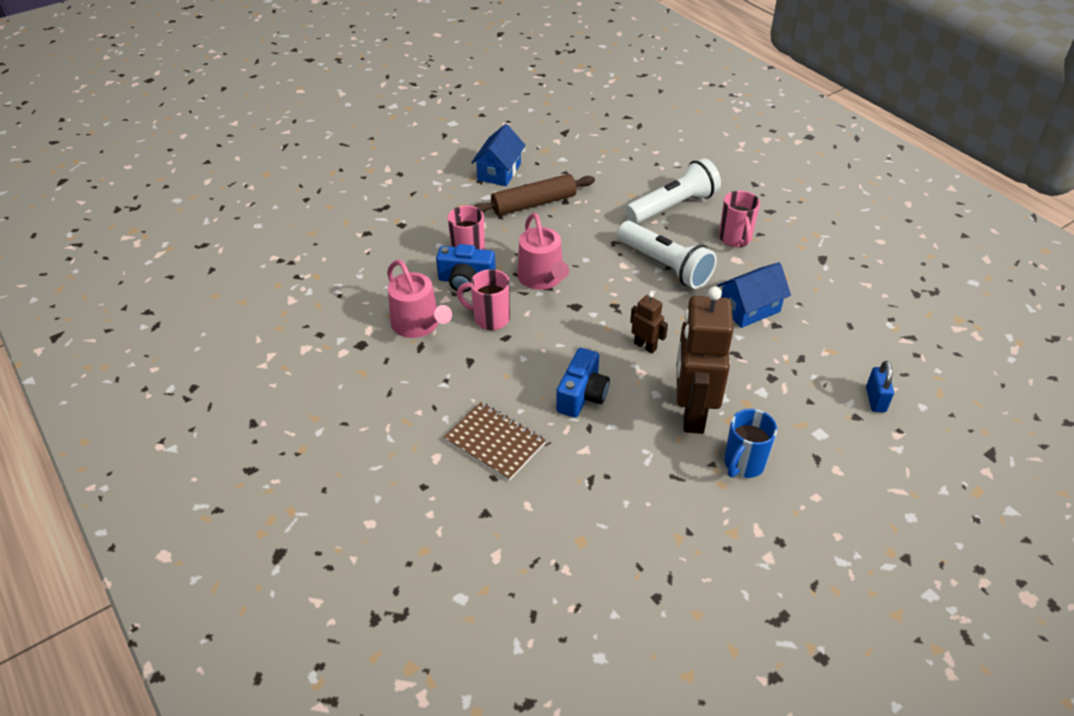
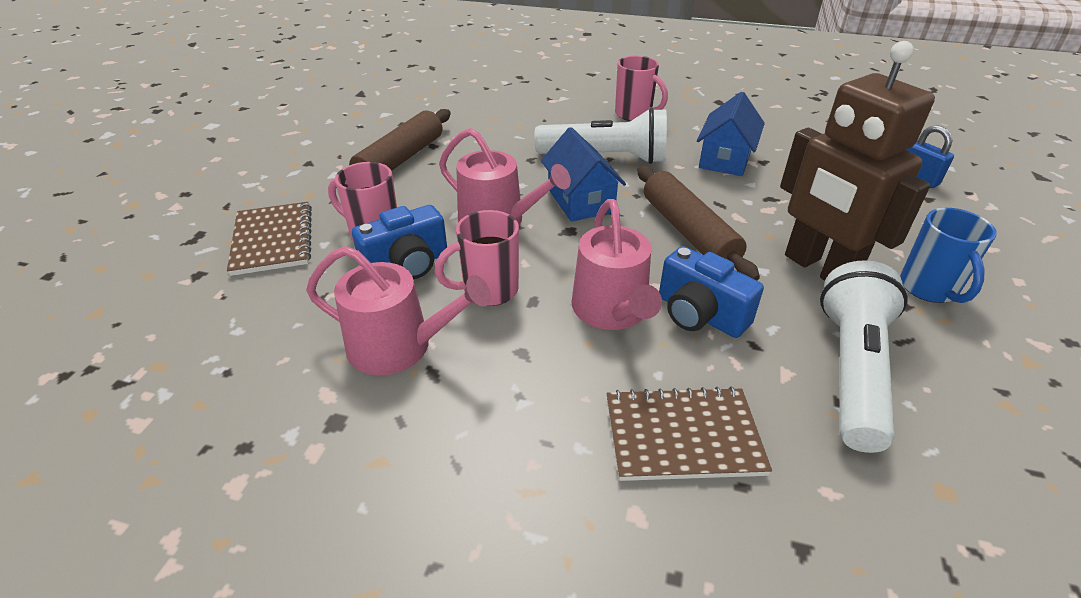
camera: 40 degrees left, 5 degrees down
blue house [471,124,525,186] -> blue house moved to [541,127,626,222]
blue camera [556,348,610,418] -> blue camera turned 150 degrees clockwise [659,246,764,338]
white flashlight [625,158,721,224] -> white flashlight moved to [820,260,908,453]
brown robot [630,292,668,354] -> brown rolling pin [637,166,760,281]
none -> brown notebook [227,202,312,276]
none -> pink watering can [572,199,662,330]

